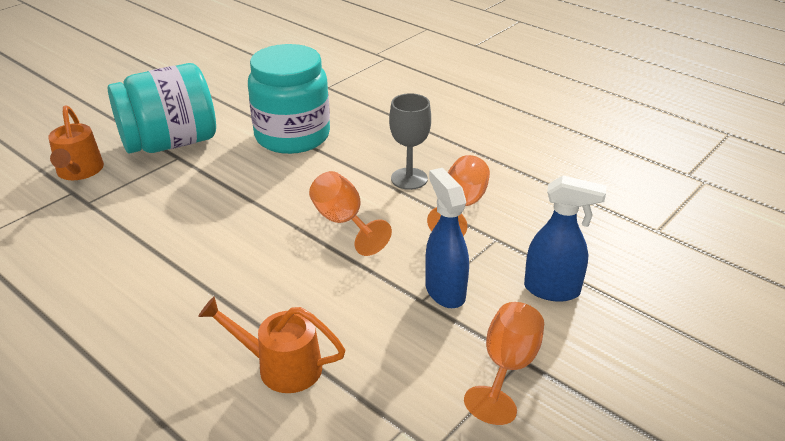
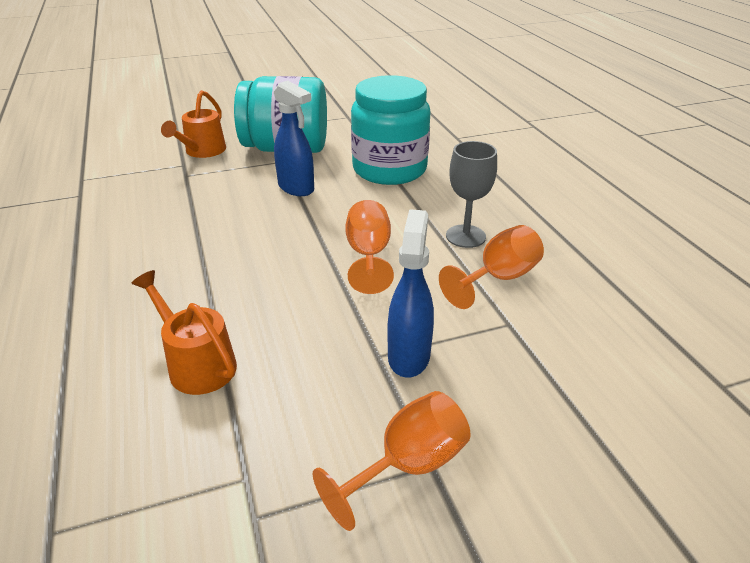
camera: 30 degrees right, 0 degrees up
blue spray bottle [524,176,606,302] -> blue spray bottle moved to [274,81,314,196]

